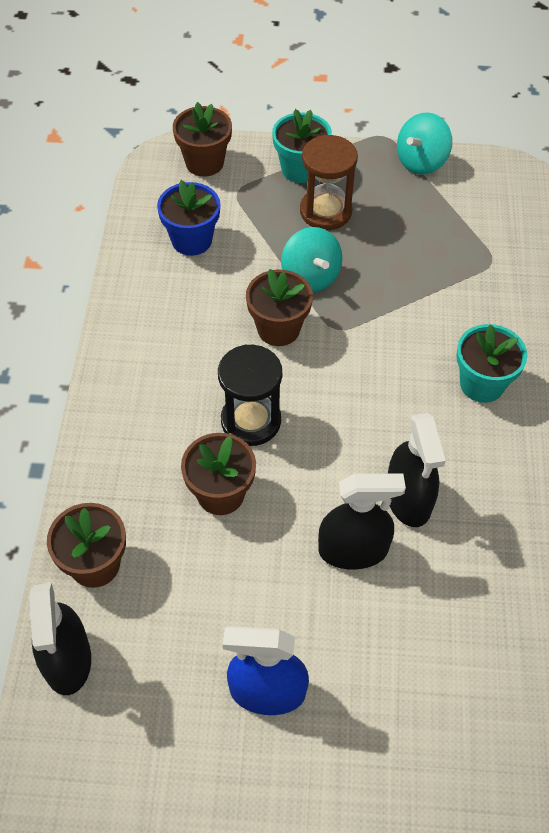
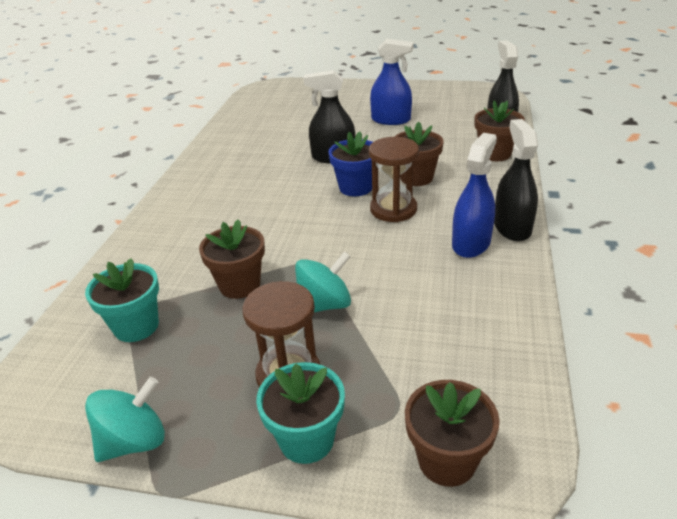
camera: 170 degrees left, 20 degrees down
blue flower pot [157,180,220,256] -> blue flower pot moved to [329,131,373,196]
black hourglass [218,345,282,446] -> brown hourglass [369,137,419,222]
brown flower pot [246,269,313,346] -> brown flower pot moved to [199,219,265,299]
turquoise spinning top [281,227,342,293] -> turquoise spinning top turned 75 degrees clockwise [295,251,351,312]
black spray bottle [388,413,446,527] -> black spray bottle moved to [494,119,538,241]
turquoise flower pot [456,324,528,403] -> turquoise flower pot moved to [85,258,159,342]
none -> blue spray bottle [452,133,497,258]

